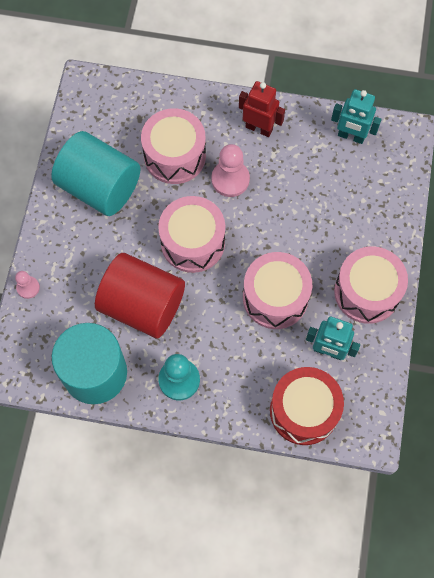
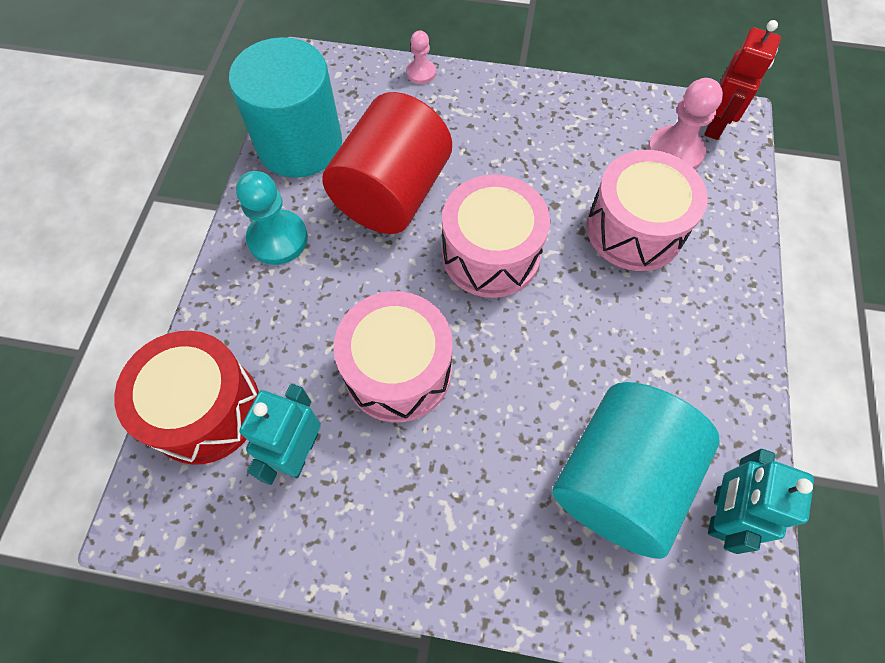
camera: 90 degrees right, 5 degrees down
turquoise cylinder [51,131,141,216] -> turquoise cylinder moved to [552,382,720,559]
pink pawn [211,144,250,197] -> pink pawn moved to [647,78,723,170]
red robot [239,81,285,137] -> red robot moved to [704,20,781,140]
pink drum [334,246,408,324] -> none

